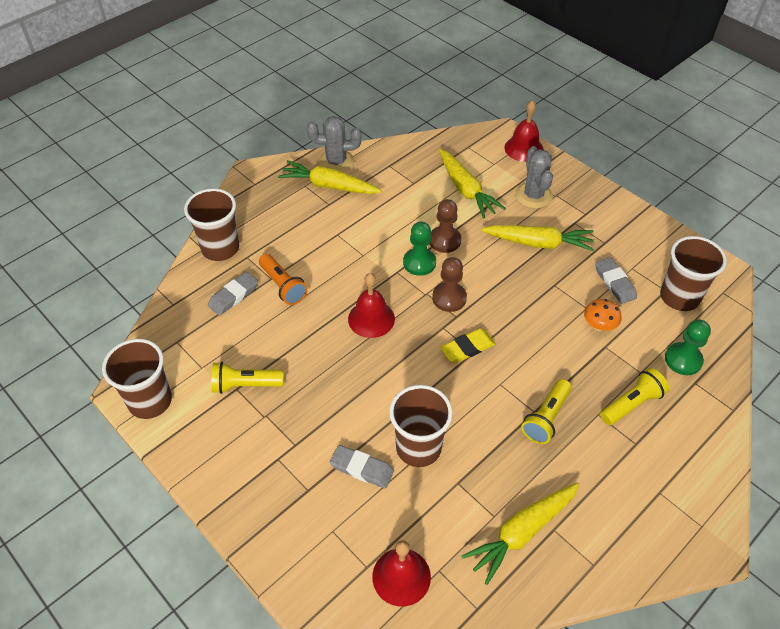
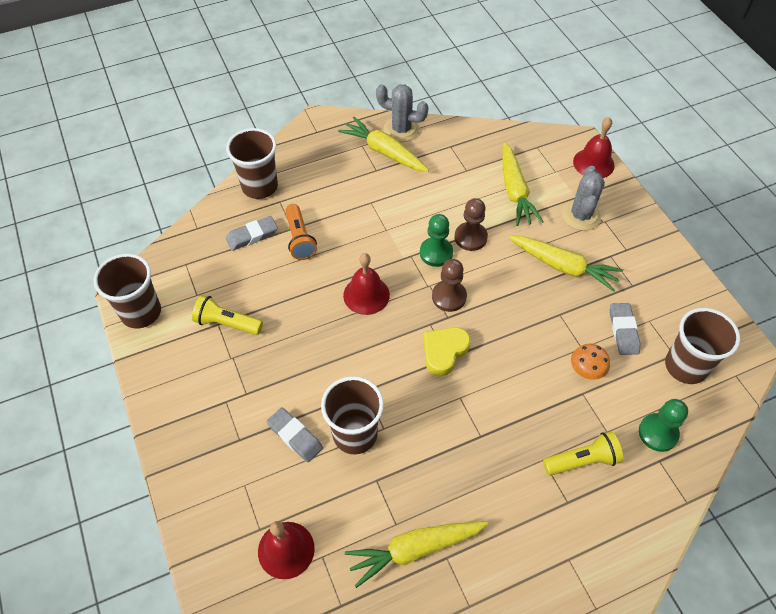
camera: 20 degrees right, 5 degrees up
yellow eraser [440,328,496,363] -> yellow heart [424,327,470,376]
yellow flashlight [521,379,572,444] -> none

